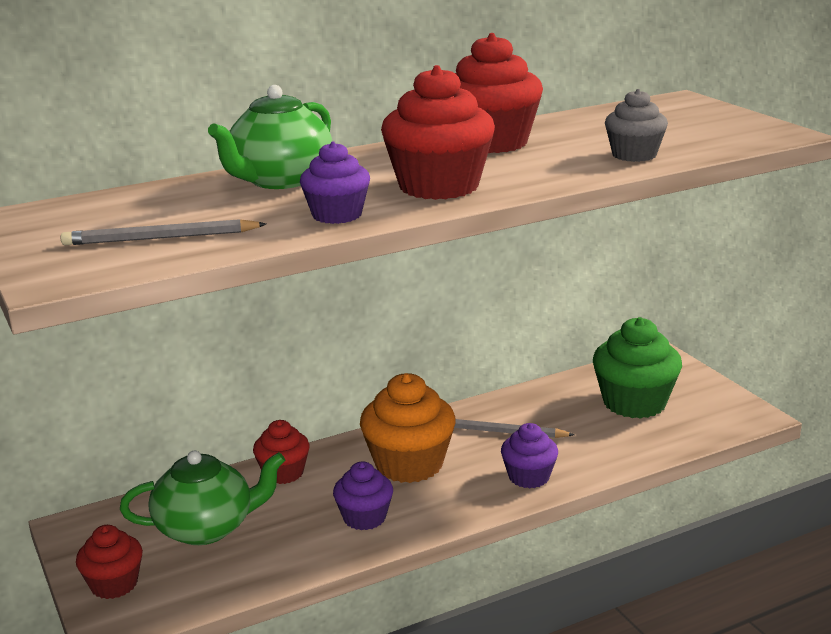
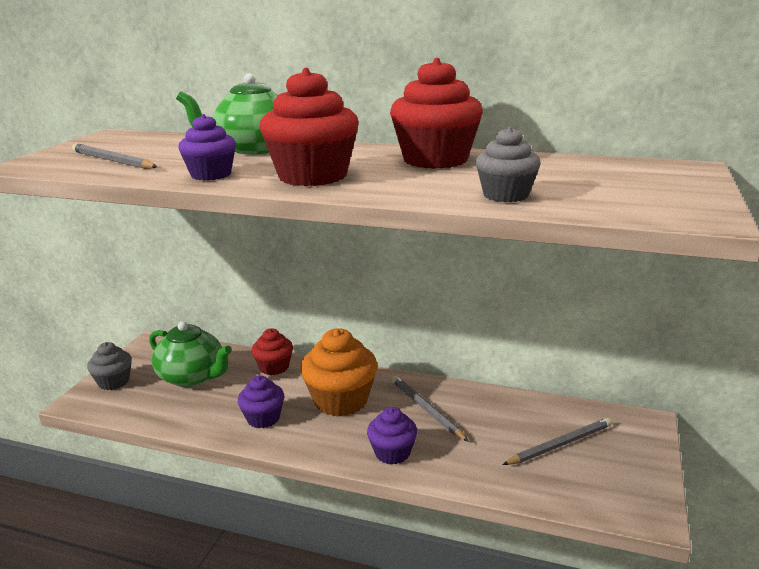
camera: 45 degrees right, 0 degrees up
red cupcake [76,525,143,599] -> grey cupcake [87,342,132,390]
green cupcake [593,317,682,419] -> grey pencil [502,418,612,465]

